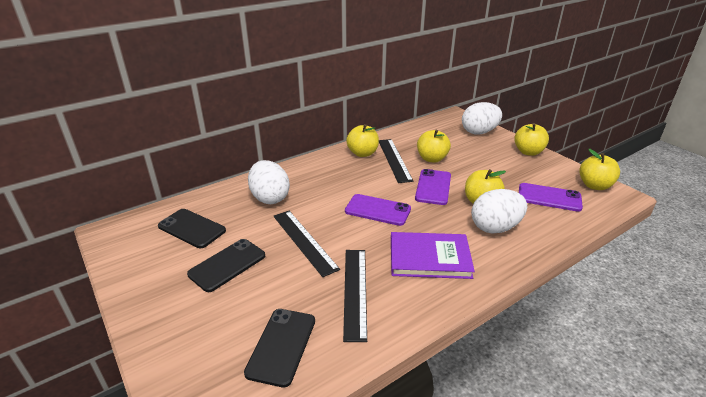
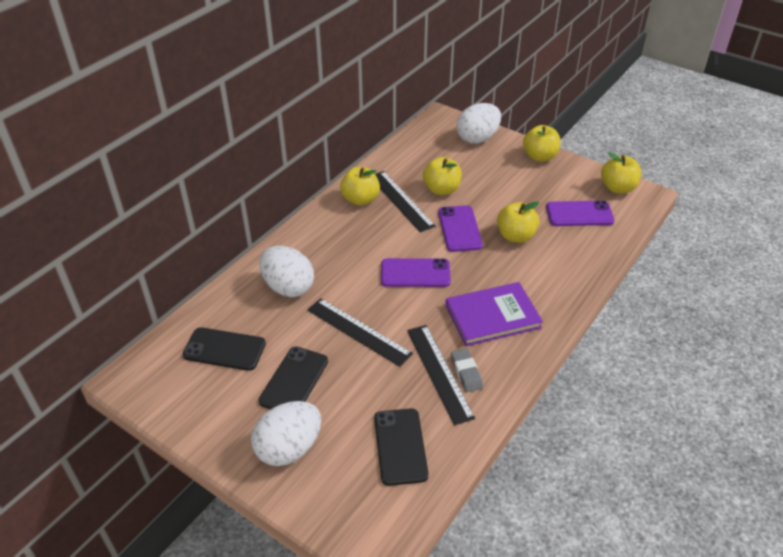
camera: 20 degrees left, 10 degrees up
white egg [471,189,527,234] -> white egg moved to [251,401,321,466]
none -> grey eraser [451,348,483,392]

